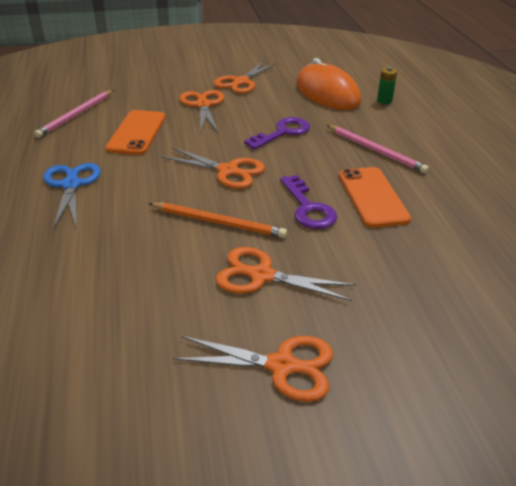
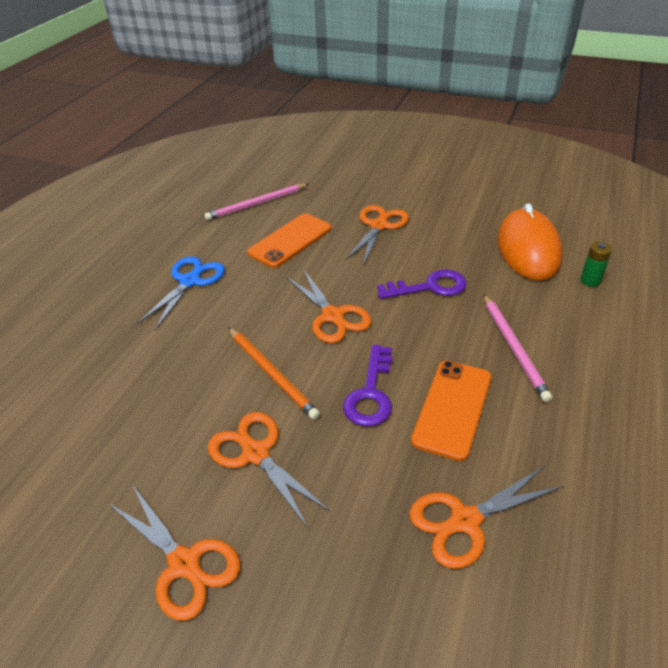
camera: 35 degrees right, 5 degrees up
orange scissors [214,61,276,94] -> orange scissors moved to [409,466,564,569]

